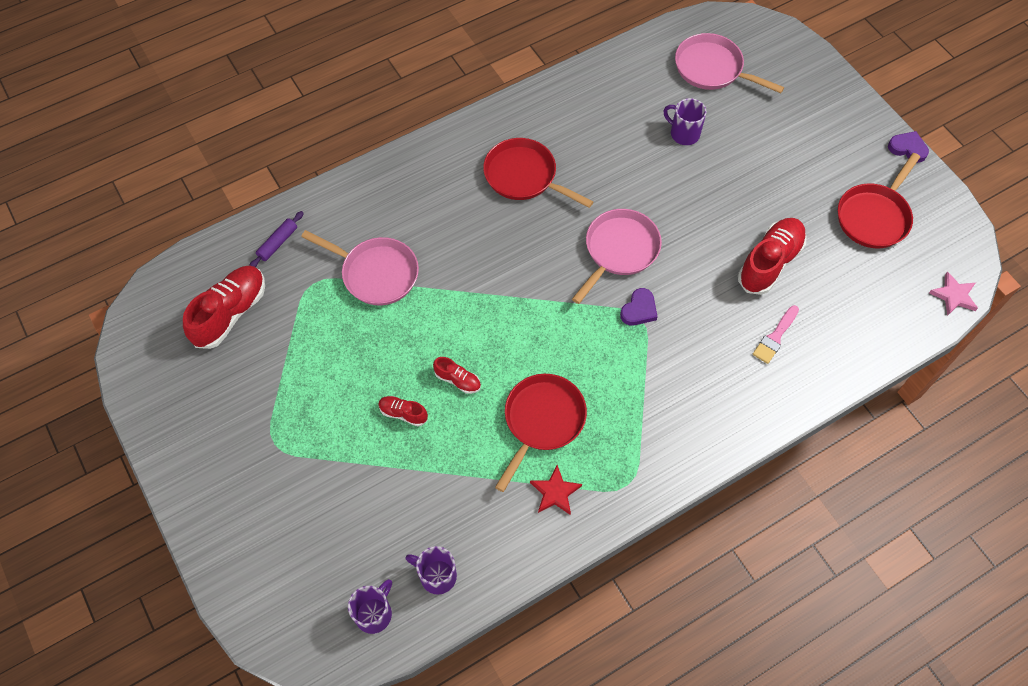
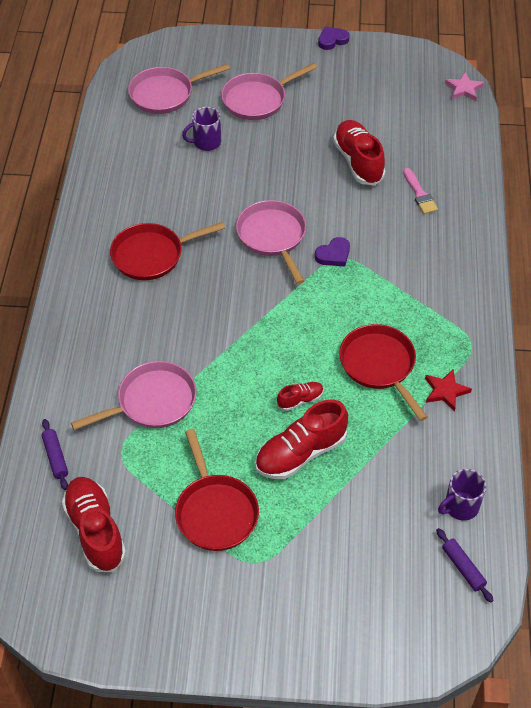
camera: 55 degrees left, 10 degrees down
purple mug [348,579,392,634] -> purple rolling pin [436,528,494,602]
red shoe [378,396,428,426] -> red shoe [255,400,348,479], size x2.00
purple heart [620,288,658,326] -> purple heart turned 75 degrees clockwise [315,237,350,267]
red pan [838,153,920,248] -> red pan moved to [175,429,259,551]
none -> pink pan [221,63,317,120]

